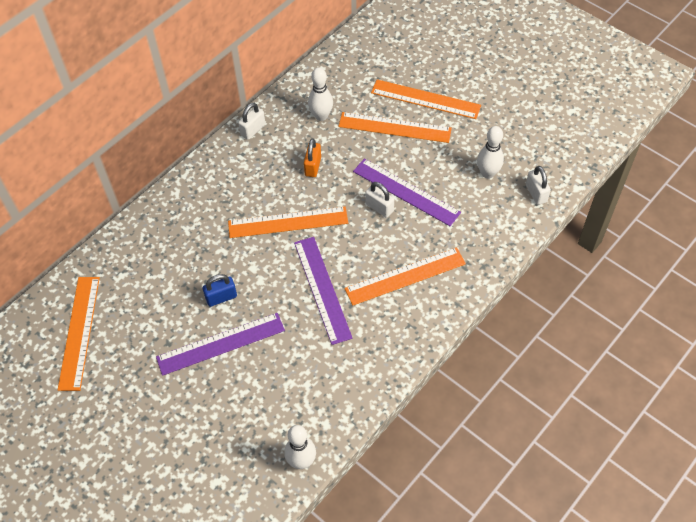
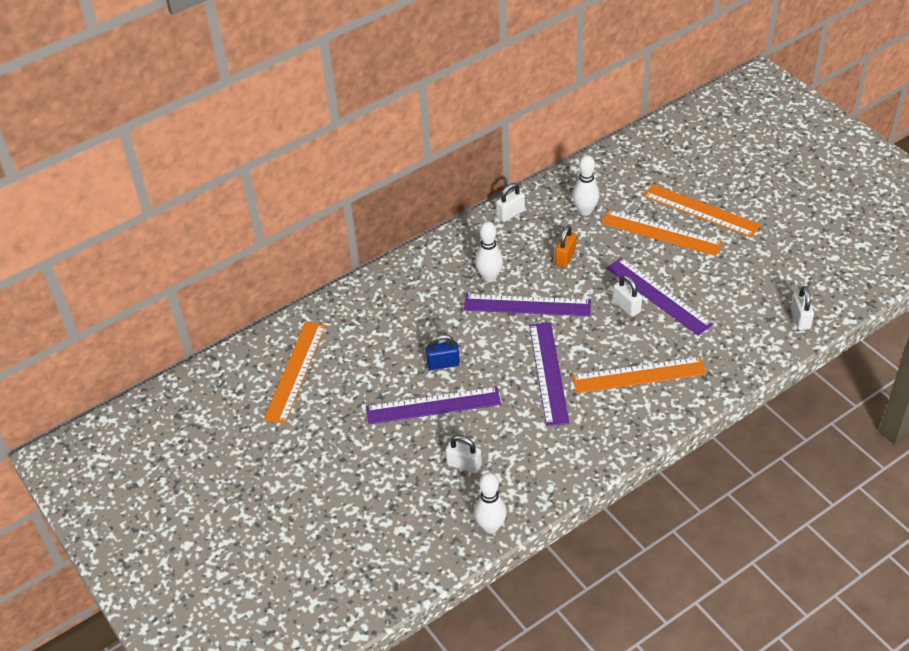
camera: 15 degrees right, 10 degrees down
orange ruler [228,207,348,238] -> purple ruler [464,294,591,316]
white bowling pin [477,126,504,179] -> white bowling pin moved to [475,222,503,282]
none -> white padlock [446,435,482,473]

